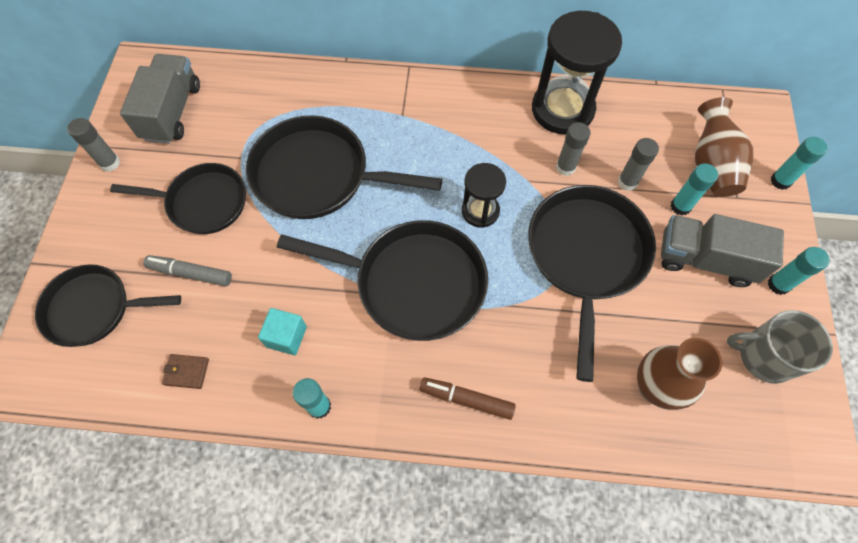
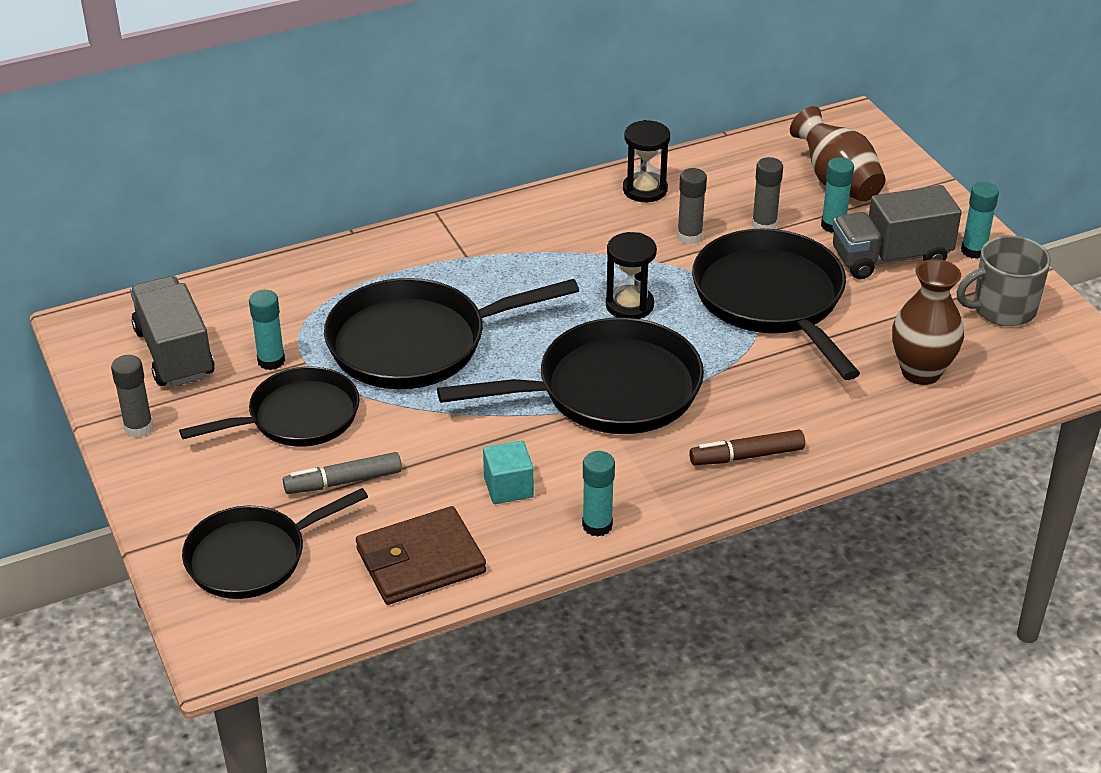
camera: 30 degrees left, 25 degrees down
brown wallet [162,354,209,389] -> brown wallet [356,506,486,605], size x2.11
black hourglass [532,11,622,134] -> black hourglass [623,120,670,202], size x0.56
turquoise glue stick [770,137,828,190] -> turquoise glue stick moved to [249,290,285,370]

